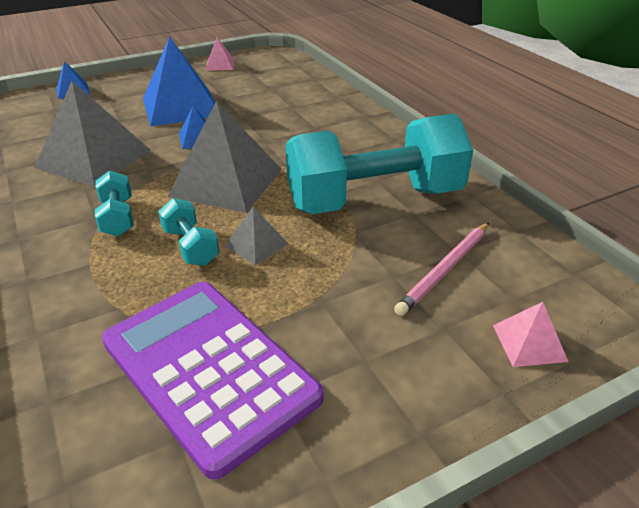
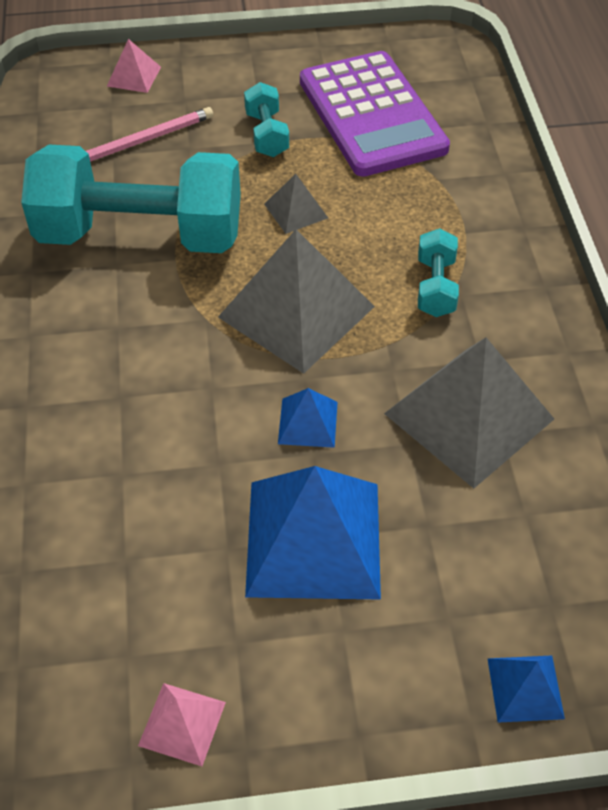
camera: 160 degrees left, 15 degrees up
turquoise dumbbell [158,198,219,266] -> turquoise dumbbell moved to [244,82,289,157]

